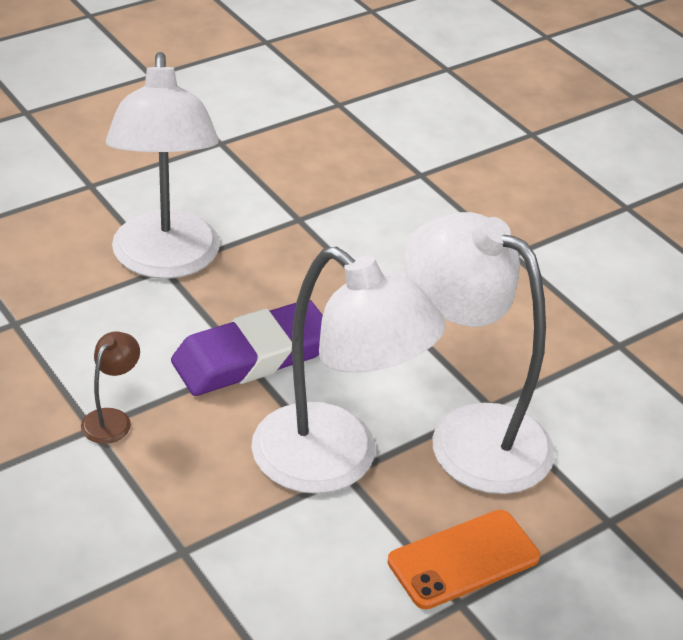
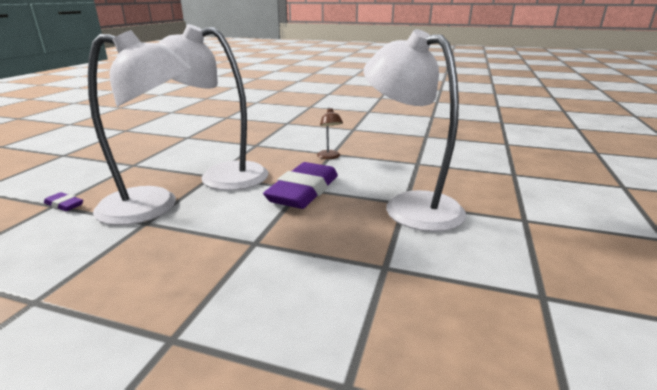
camera: 145 degrees right, 15 degrees down
orange phone [388,510,540,609] -> none
none -> purple eraser [44,192,83,211]

